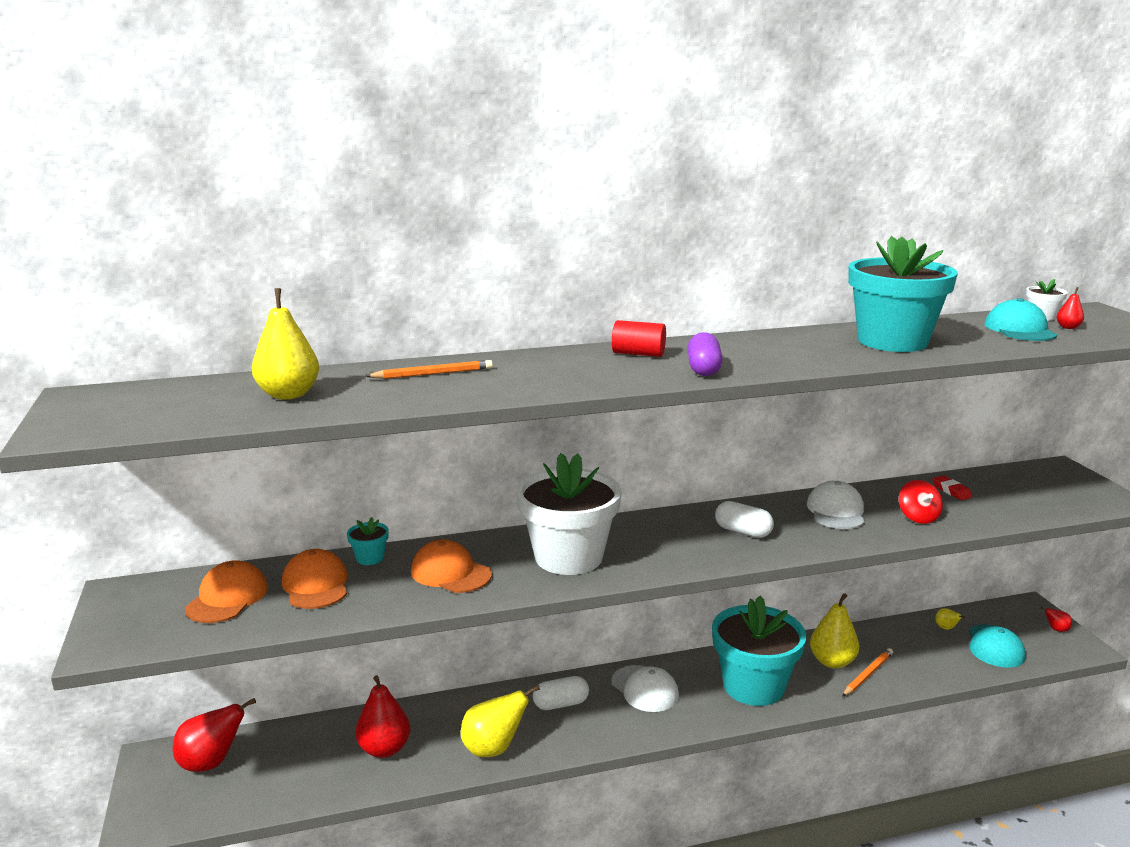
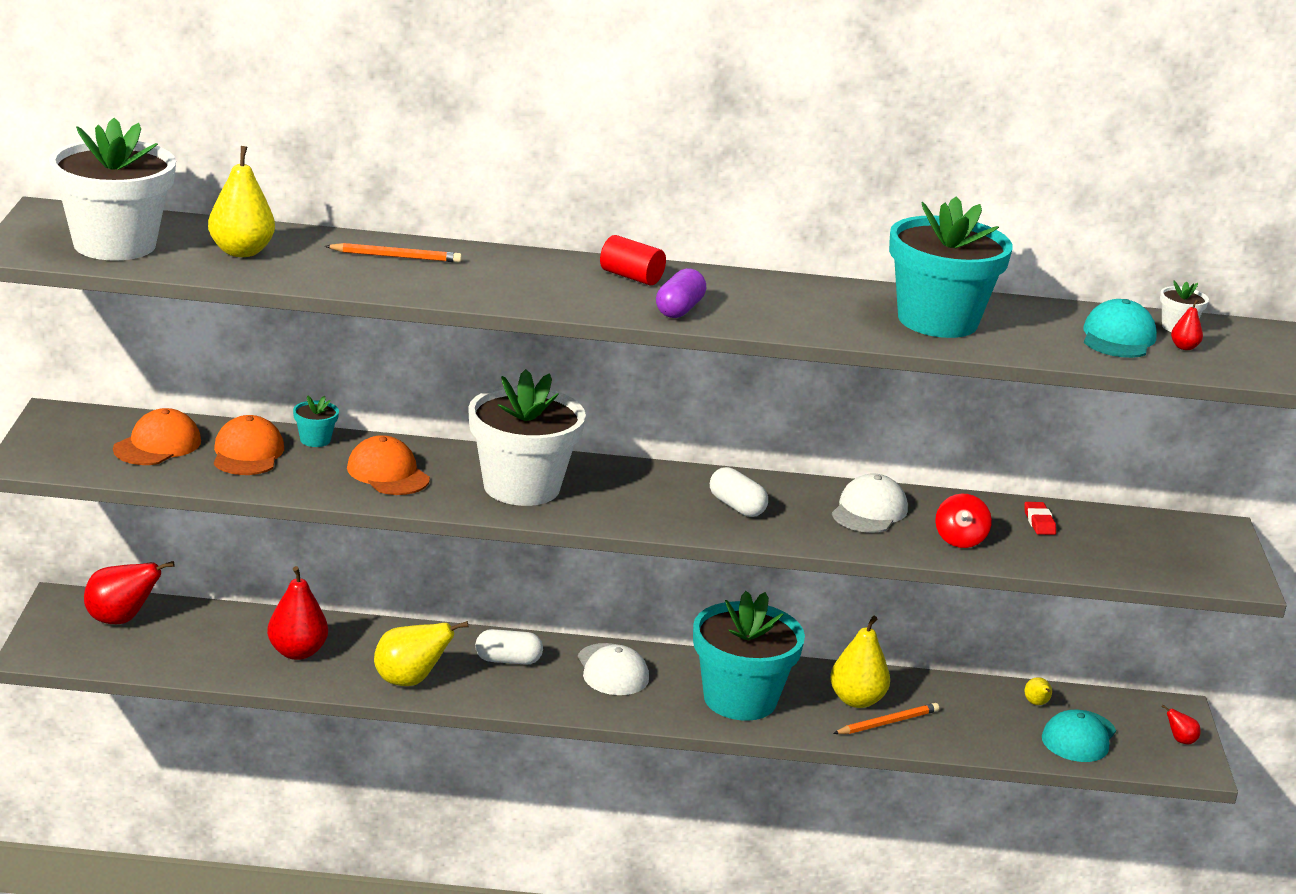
camera: 15 degrees right, 5 degrees up
none -> white flower pot [49,118,176,261]

